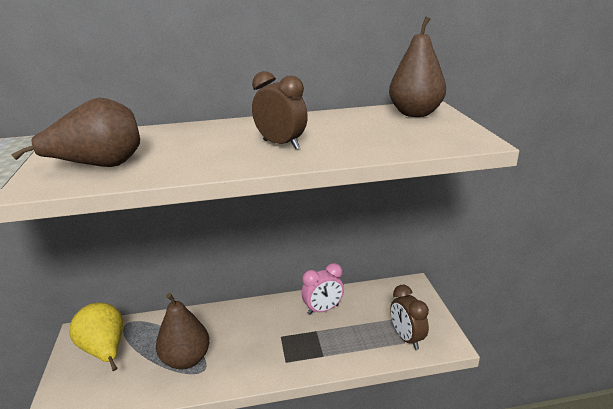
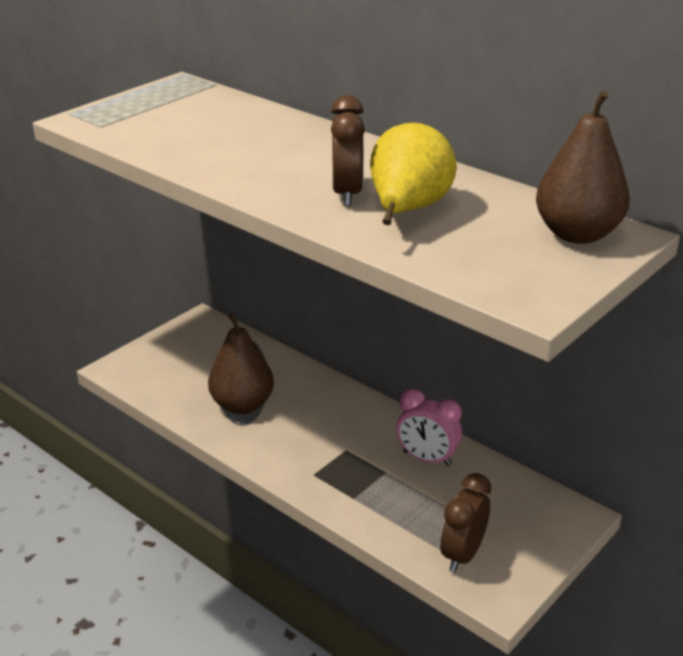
camera: 50 degrees right, 5 degrees up
brown pear [11,98,140,167] -> none
yellow pear [69,303,123,371] -> yellow pear moved to [370,123,456,225]

